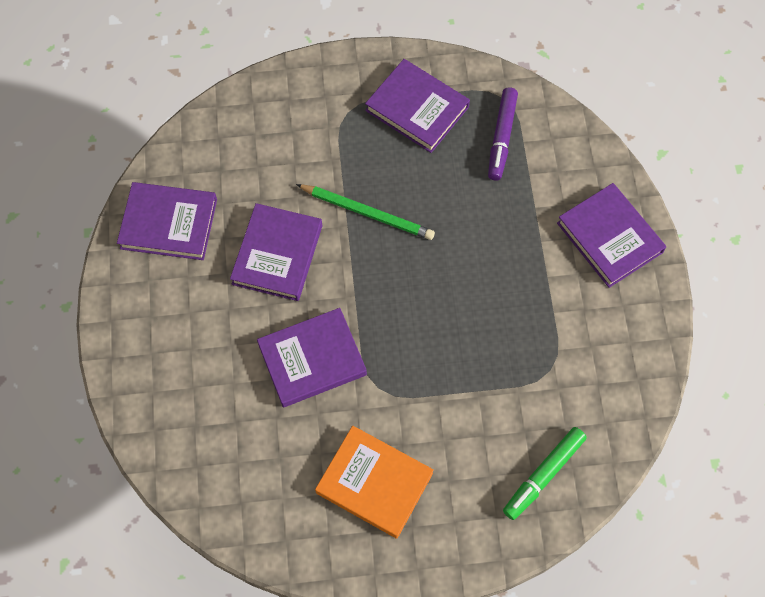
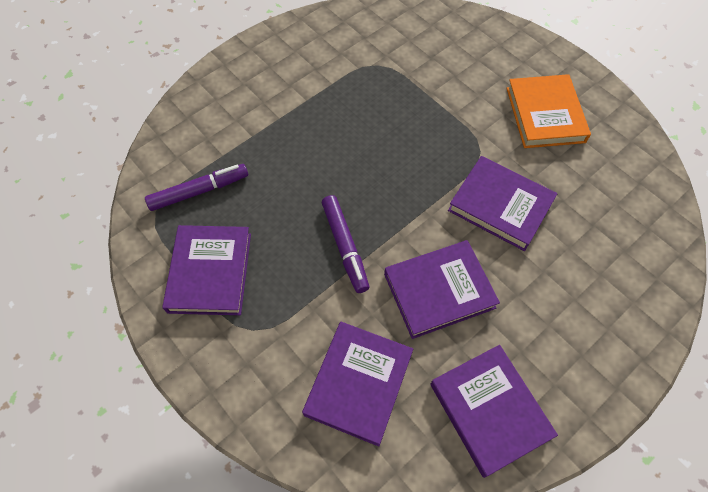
camera: 125 degrees left, 5 degrees down
green pencil [296,184,435,240] -> purple marker [322,195,369,293]
green marker [503,427,587,520] -> none
purple book [557,183,666,288] -> purple book moved to [302,322,413,447]

